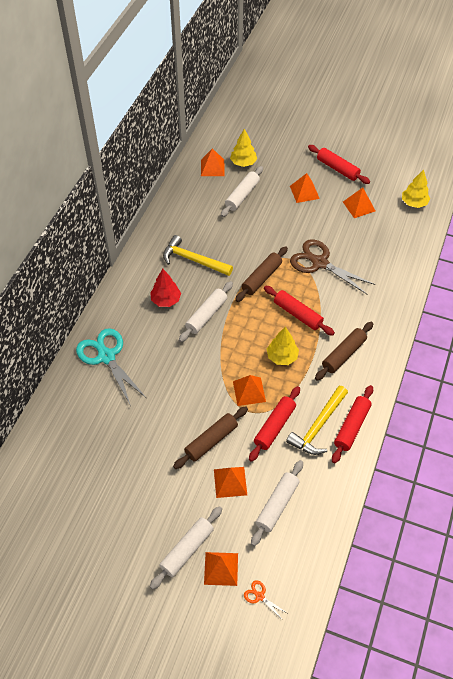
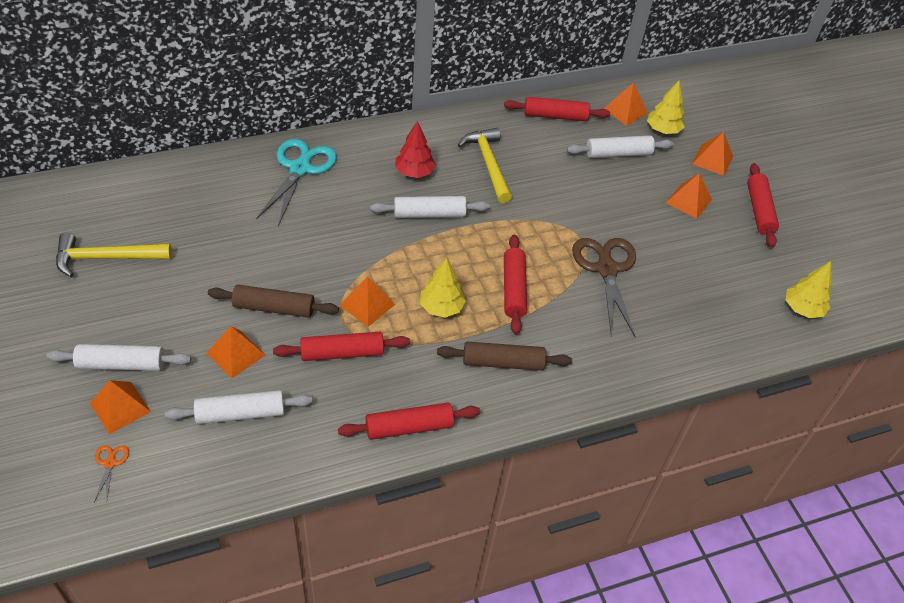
camera: 45 degrees right, 5 degrees down
brown rolling pin [235,246,288,302] -> none
yellow hammer [286,386,348,455] -> yellow hammer moved to [56,233,172,277]
orange pyramid [343,187,375,218] -> orange pyramid moved to [692,132,733,176]
none -> red rolling pin [504,97,610,121]

